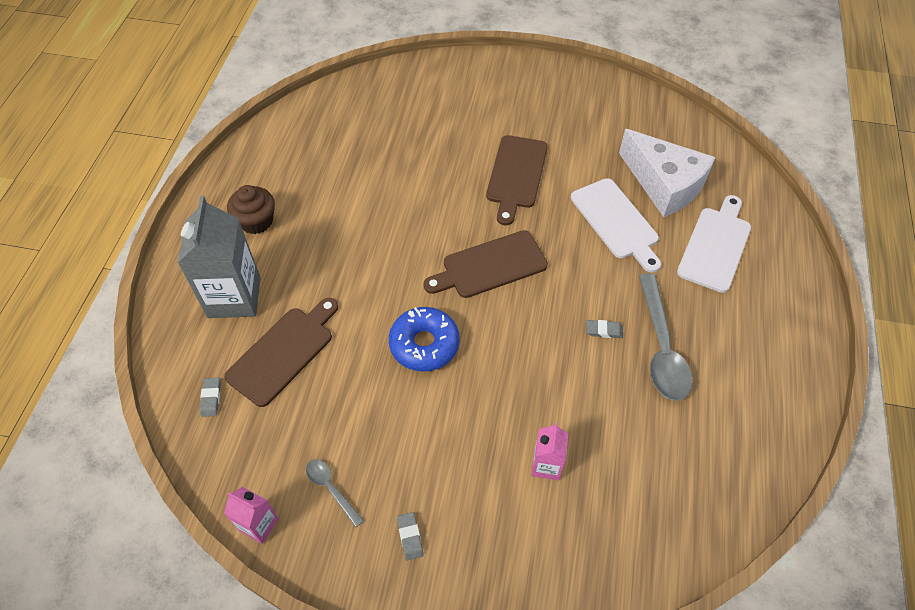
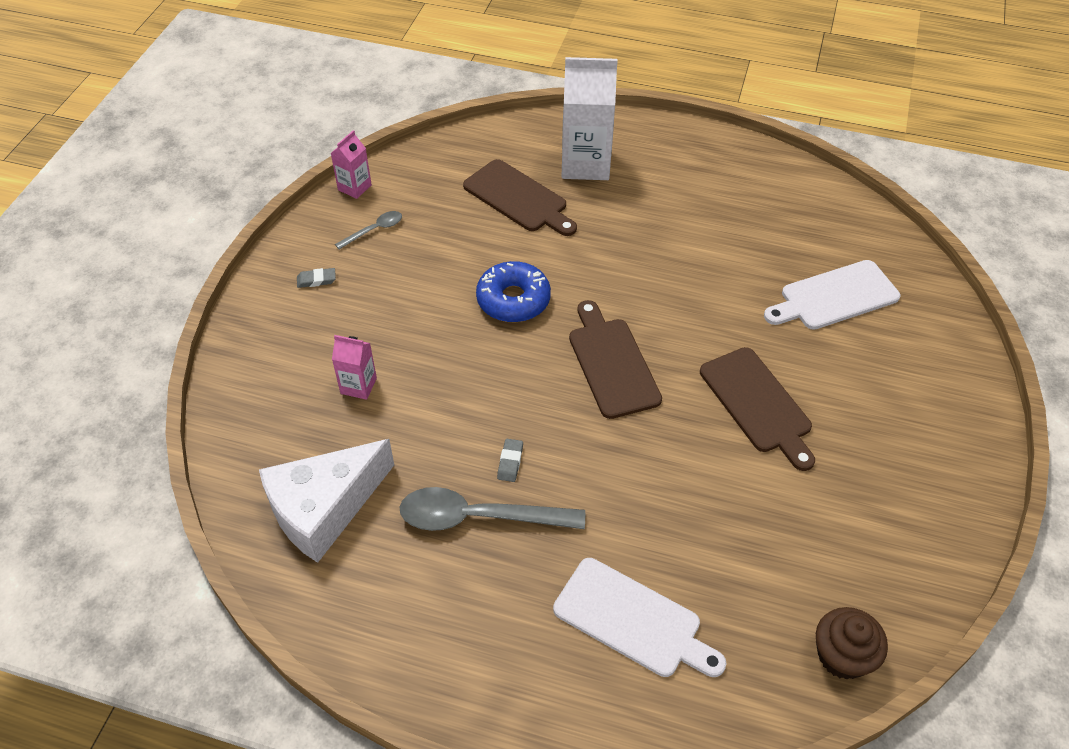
camera: 95 degrees right, 5 degrees down
grey carton [177,196,261,318] -> white carton [561,57,618,180]
grey eraser [200,378,221,417] -> none
brown cupcake [227,185,275,234] -> brown cupcake moved to [816,607,888,679]
brown cutting board [486,135,548,225] -> brown cutting board turned 135 degrees counterclockwise [700,347,815,471]
white cutting board [571,178,661,273] -> white cutting board moved to [764,260,900,330]
white cheese [619,129,715,217] -> white cheese moved to [259,439,394,563]

